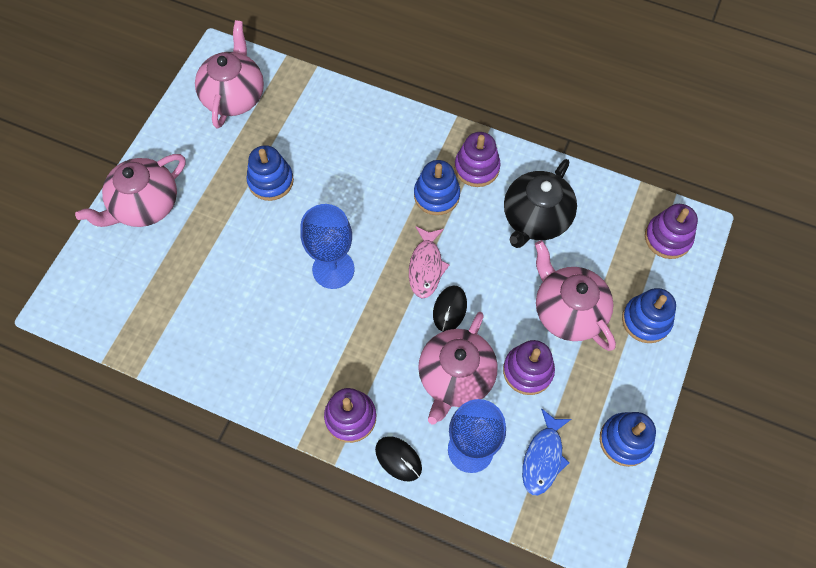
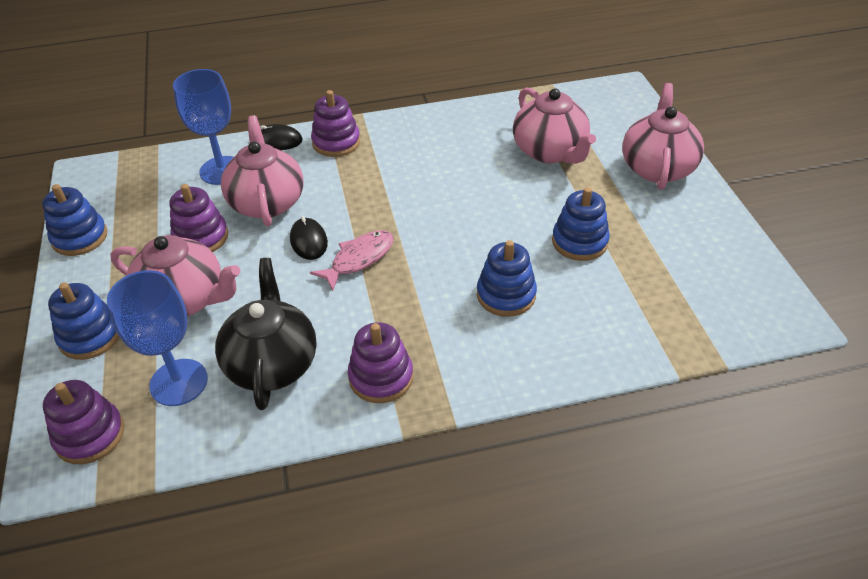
camera: 145 degrees right, 20 degrees down
pink teapot [195,20,264,128] -> pink teapot moved to [513,87,596,164]
blue goblet [300,204,355,289] -> blue goblet moved to [107,270,208,406]
pink fish [409,226,449,299] -> pink fish turned 75 degrees clockwise [310,230,393,291]
blue stacking toy [414,160,460,215] -> blue stacking toy moved to [477,240,537,317]
blue fish [522,408,571,495] -> none

